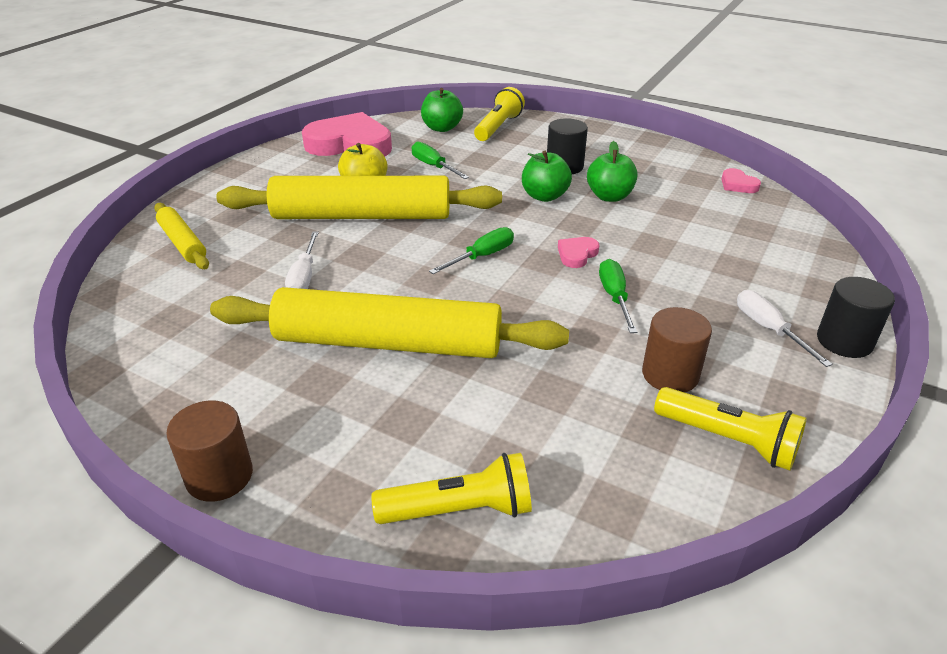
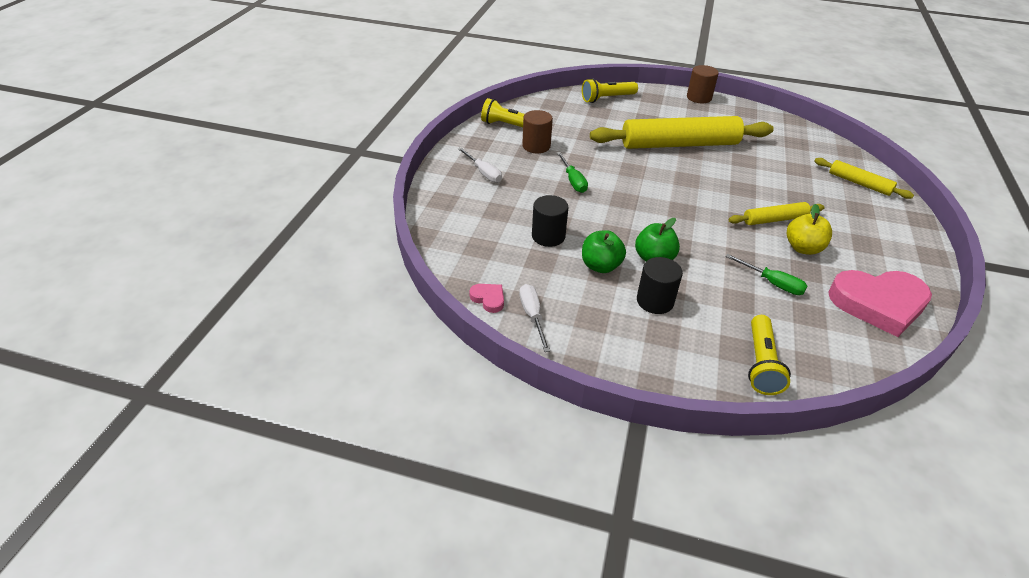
camera: 165 degrees right, 5 degrees up
yellow rolling pin [216,176,502,219] -> yellow rolling pin [729,202,825,225], size x0.49
white screwdriver [285,231,319,289] -> white screwdriver moved to [519,284,550,352]
green apple [421,88,463,132] -> none
green screwdriver [429,227,514,274] -> none
pink heart [558,237,599,268] -> none
black cylinder [817,277,895,358] -> black cylinder moved to [532,195,568,247]

